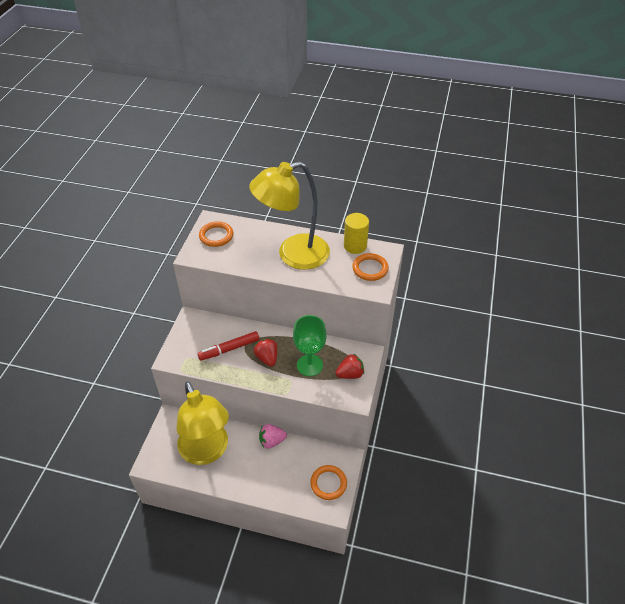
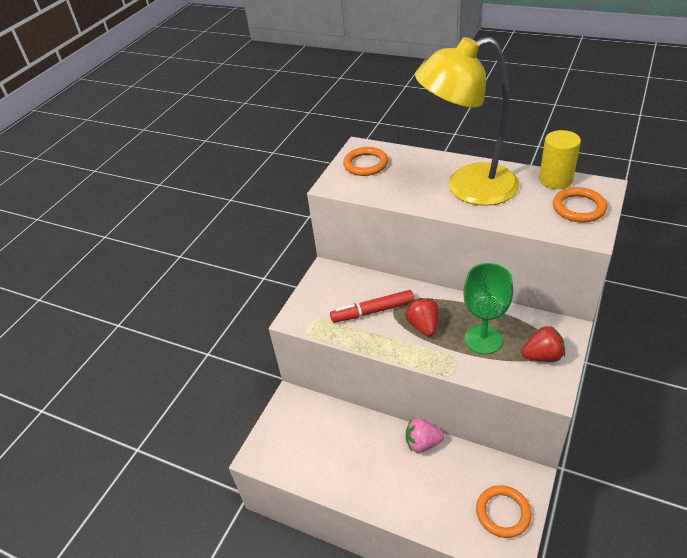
camera: 15 degrees right, 5 degrees down
yellow lamp [176,381,229,465] -> none

